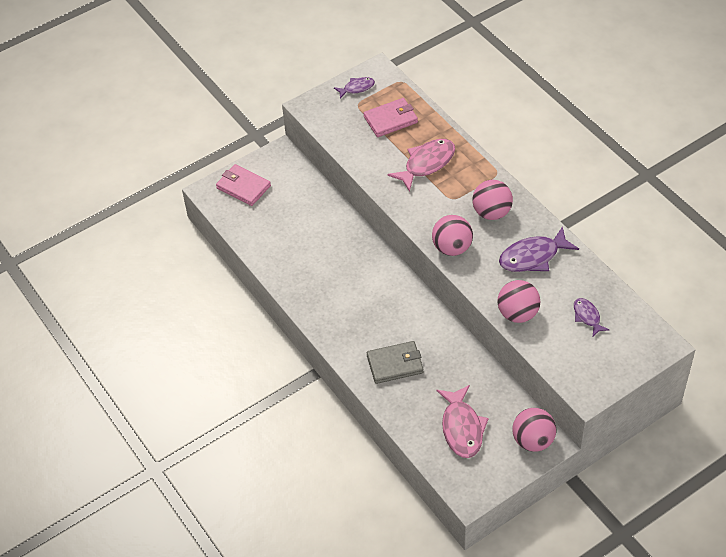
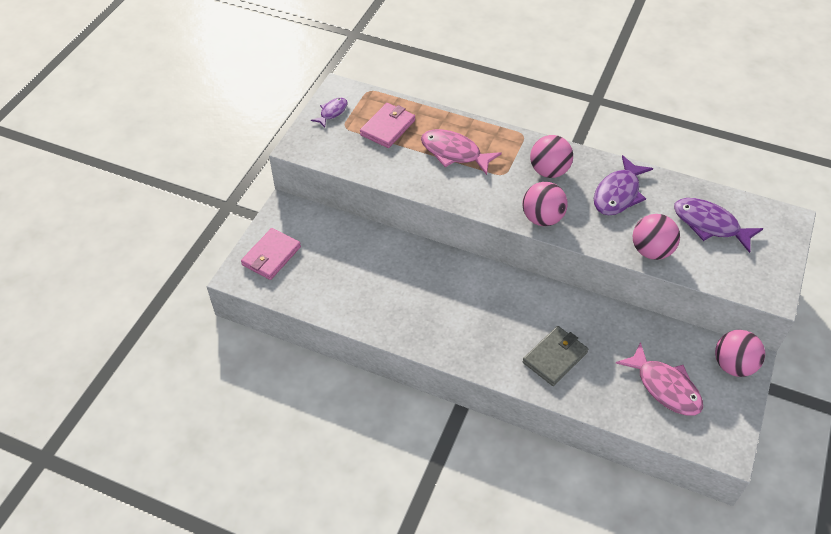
camera: 35 degrees left, 0 degrees up
pink wallet [216,164,271,206] -> pink wallet turned 60 degrees counterclockwise [241,228,301,280]
pink fish [387,139,455,192] -> pink fish turned 75 degrees counterclockwise [421,129,502,175]
purple fish [574,298,609,336] -> purple fish [674,198,763,253], size x1.77

